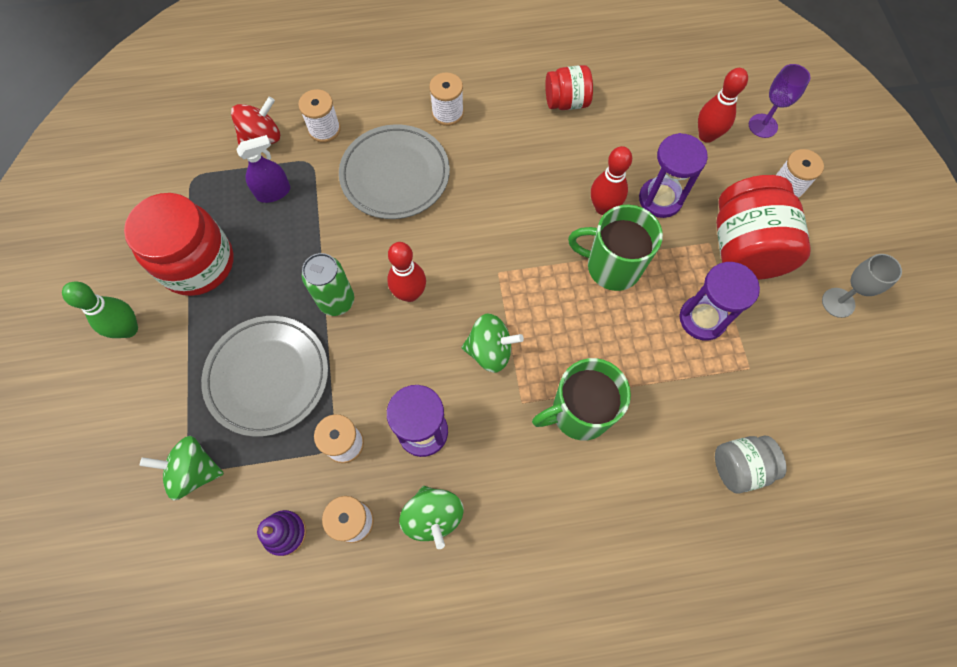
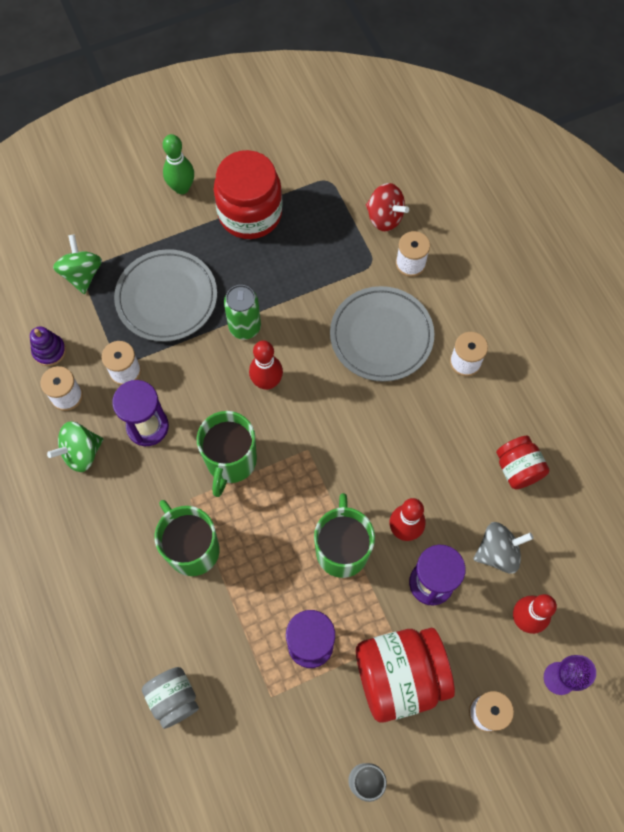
camera: 75 degrees right, 0 degrees up
purple spray bottle [236,135,290,203] -> none
green spinning top [462,314,524,373] -> green mug [197,411,257,497]
none -> grey spinning top [474,522,534,574]

